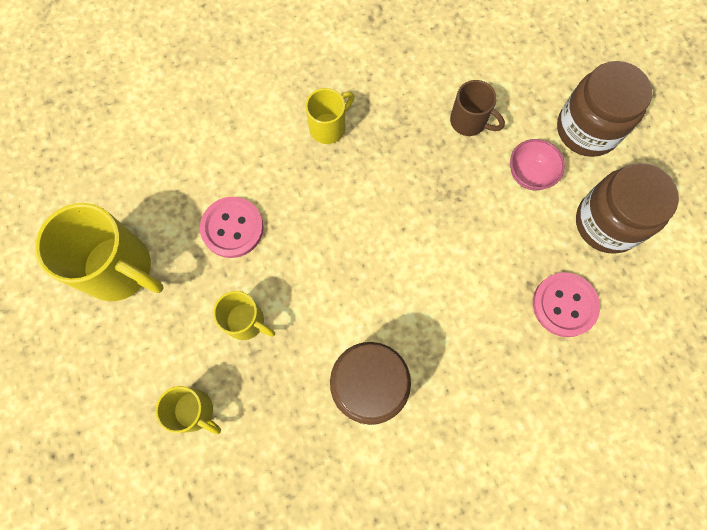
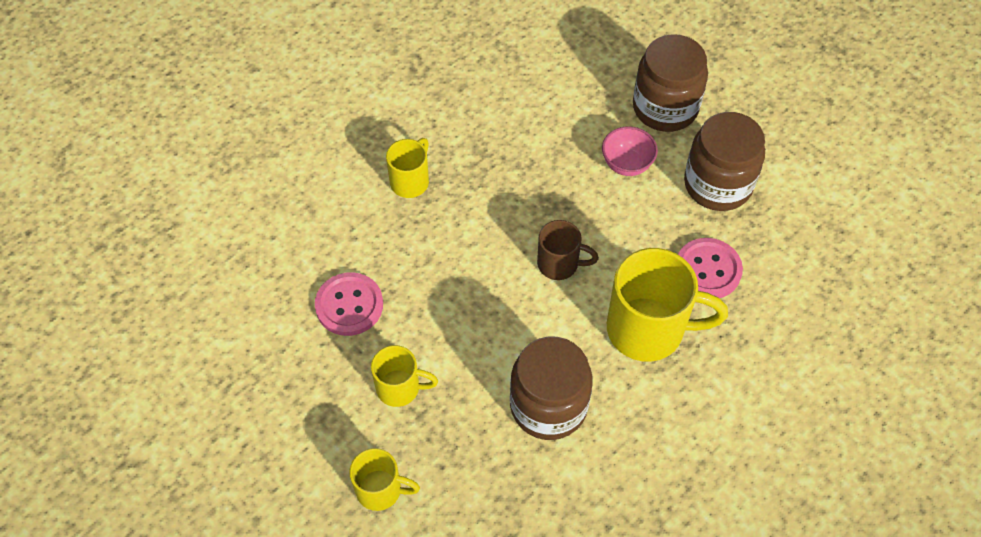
camera: 20 degrees left, 15 degrees down
yellow mug [35,203,164,301] -> yellow mug moved to [607,248,728,362]
brown mug [450,80,505,136] -> brown mug moved to [537,220,599,280]

